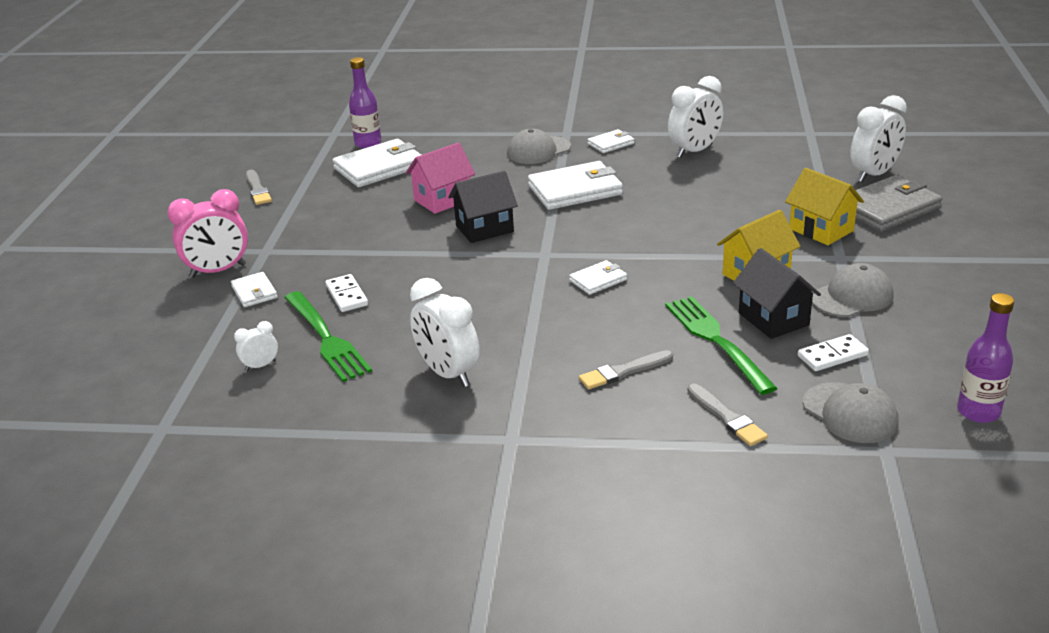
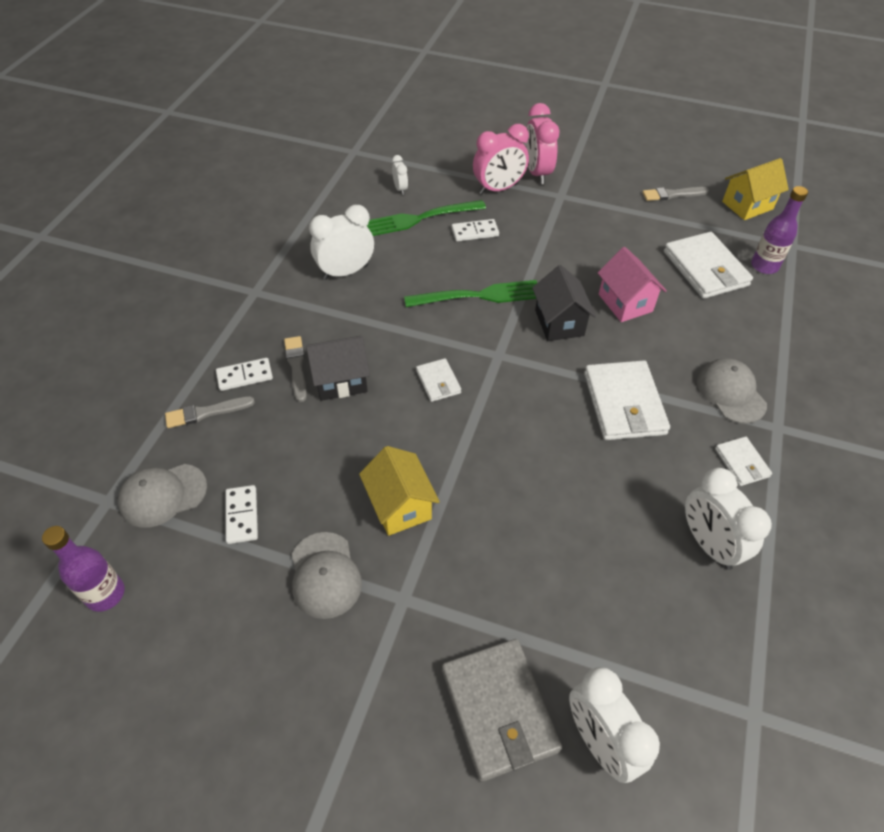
camera: 100 degrees right, 20 degrees up
white wallet [231,272,278,307] -> pink clock [473,124,529,194]
green fork [665,296,777,395] -> green fork moved to [404,280,537,307]
black house [733,248,821,339] -> black house moved to [306,336,370,401]
yellow house [785,168,864,245] -> yellow house moved to [722,158,789,220]
none -> white domino [216,358,273,391]

